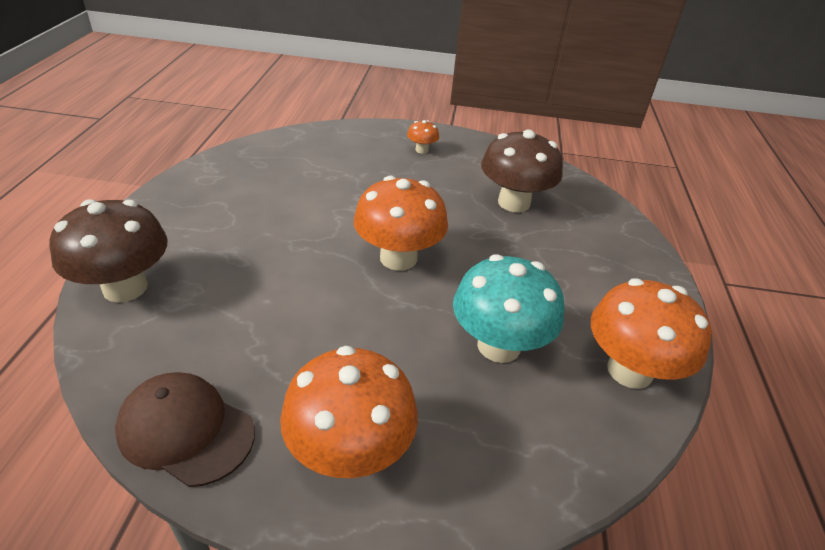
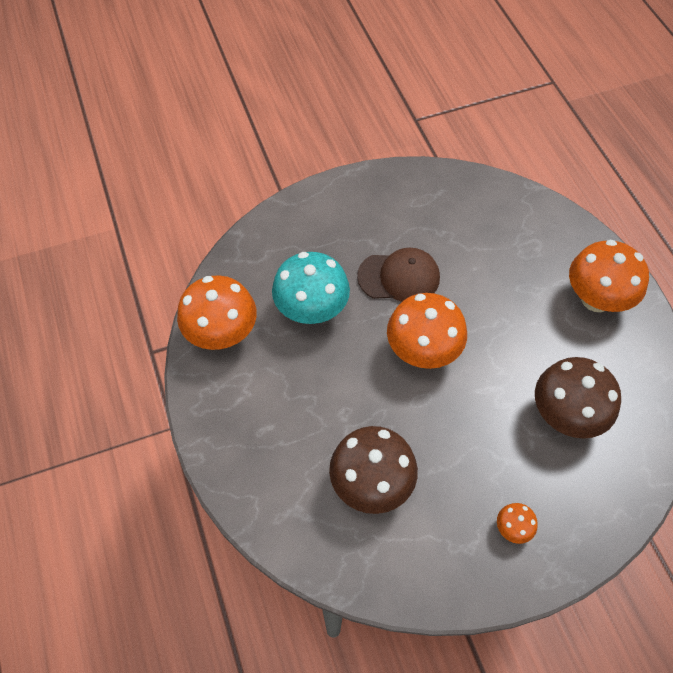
camera: 155 degrees right, 20 degrees up
brown mushroom [50,199,167,303] -> brown mushroom moved to [535,357,621,439]
brown cap [115,372,255,487] -> brown cap moved to [357,247,440,302]
orange mushroom [280,346,418,478] -> orange mushroom moved to [569,240,649,312]

